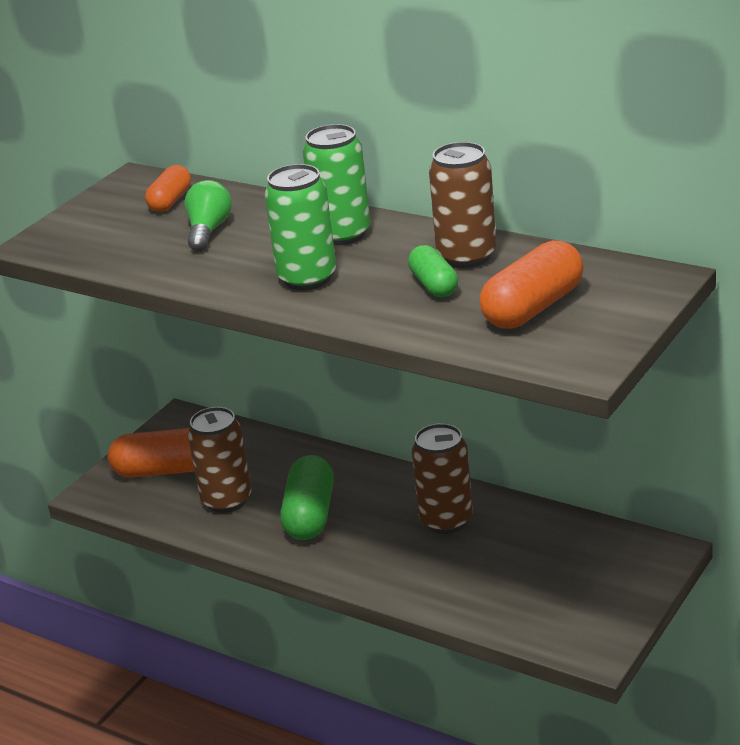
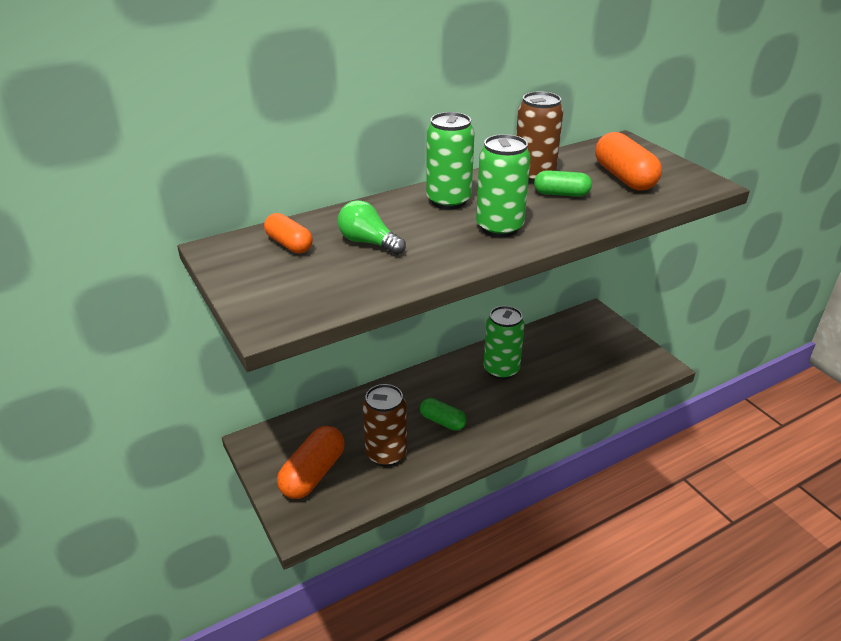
camera: 65 degrees left, 5 degrees up
green capsule [280,455,334,540] -> green capsule [420,398,466,431], size x0.62
brown can [412,423,473,534] -> green can [483,306,525,380]

